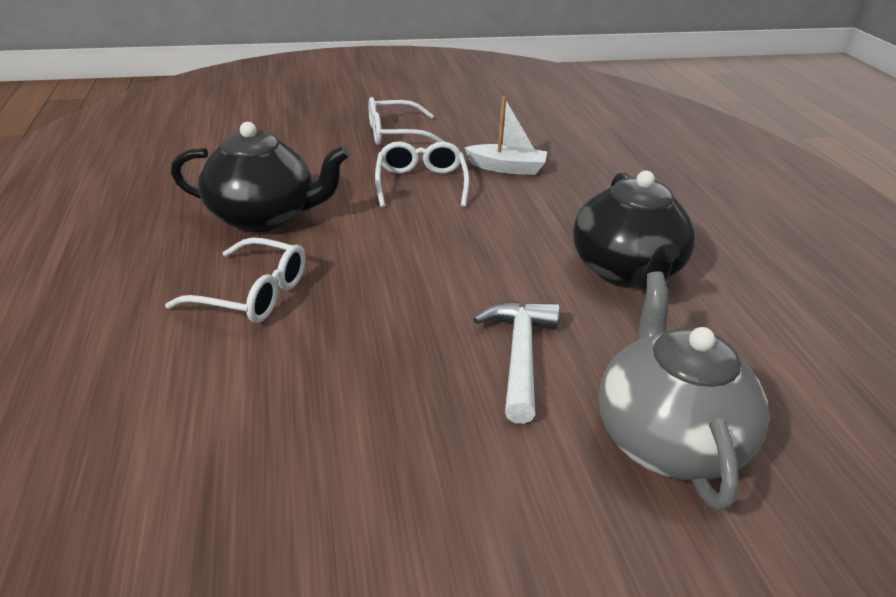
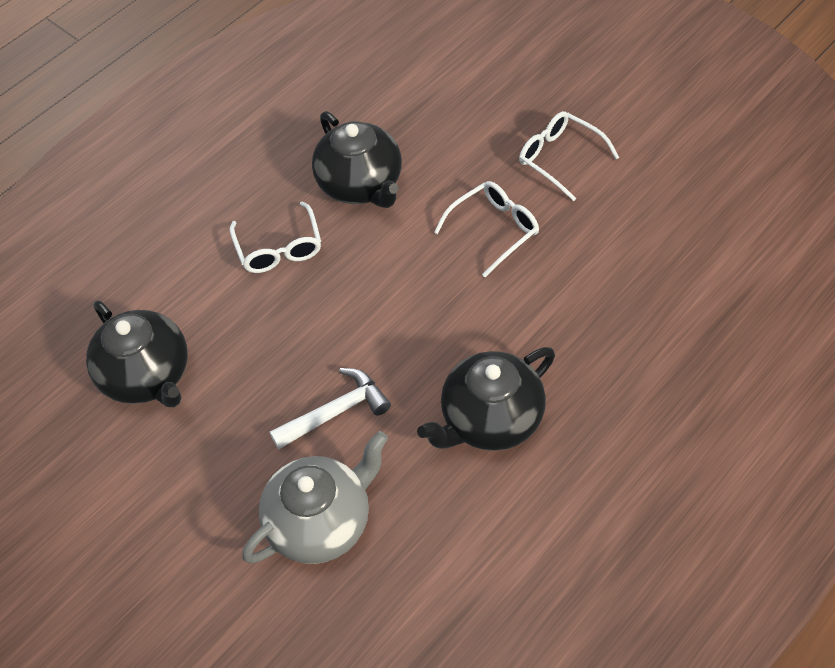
camera: 60 degrees right, 20 degrees up
white boat [464,96,547,175] -> none
none -> black teapot [86,301,188,407]

